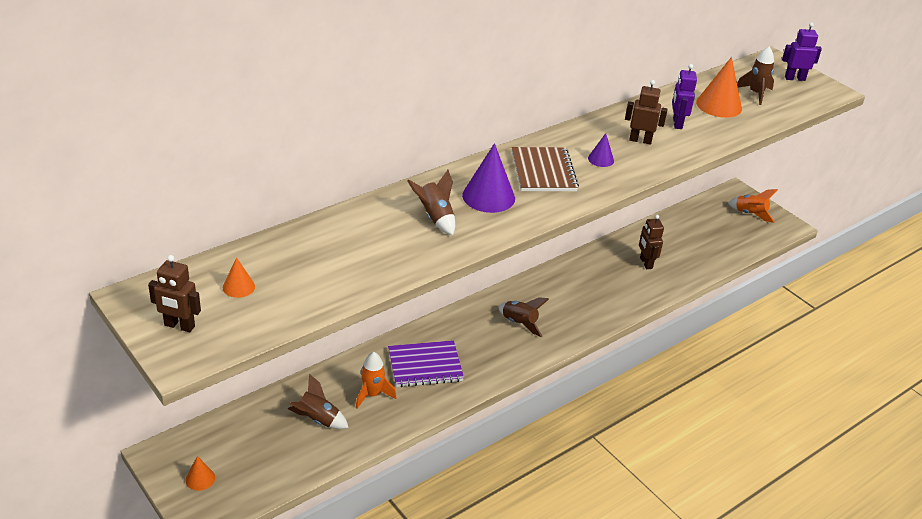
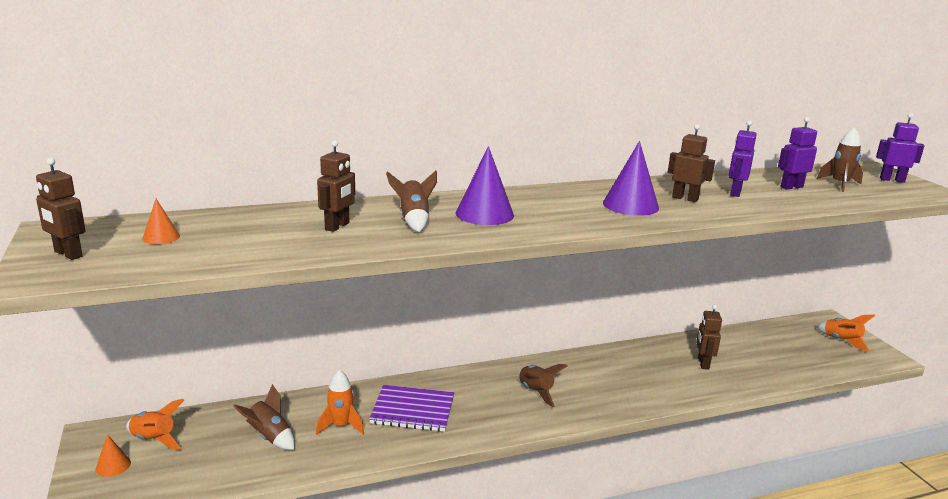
camera: 20 degrees right, 15 degrees down
brown notebook [511,147,579,191] -> none
purple cone [588,133,614,167] -> purple cone [603,141,659,216], size x1.90
orange cone [696,57,742,118] -> purple robot [778,117,817,190]
none -> orange rocket [126,399,184,450]
none -> brown robot [317,140,355,232]

